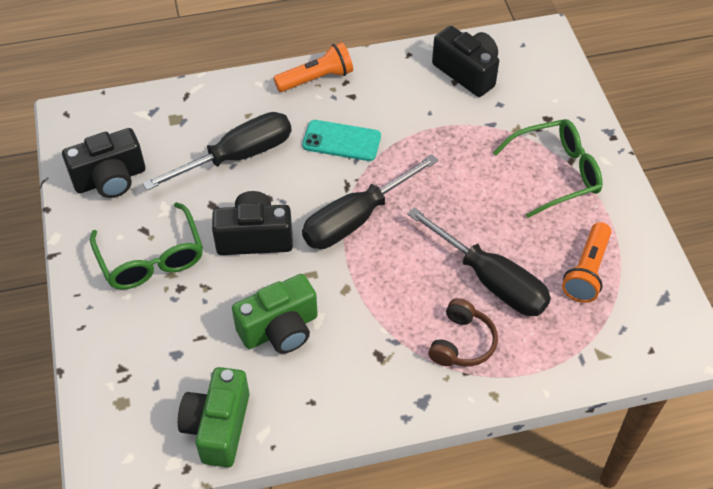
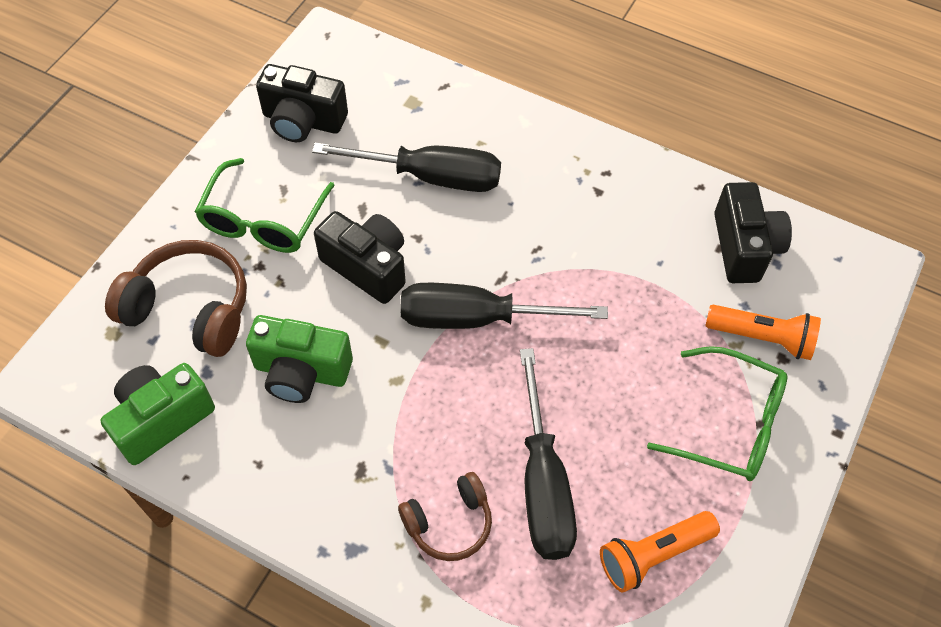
camera: 40 degrees right, 5 degrees up
orange flashlight [273,42,353,92] -> orange flashlight moved to [705,305,821,360]
turquoise phone [302,120,381,161] -> none
none -> brown headphones [105,240,247,357]

